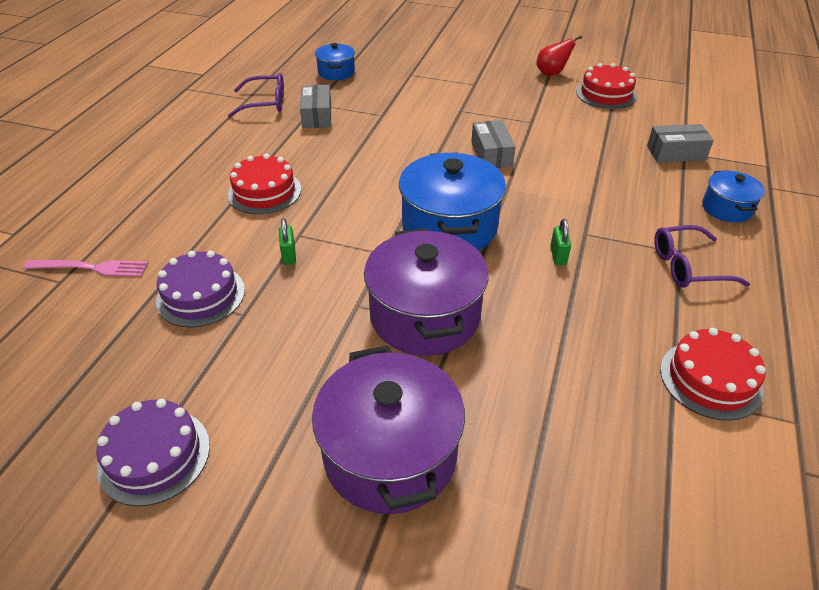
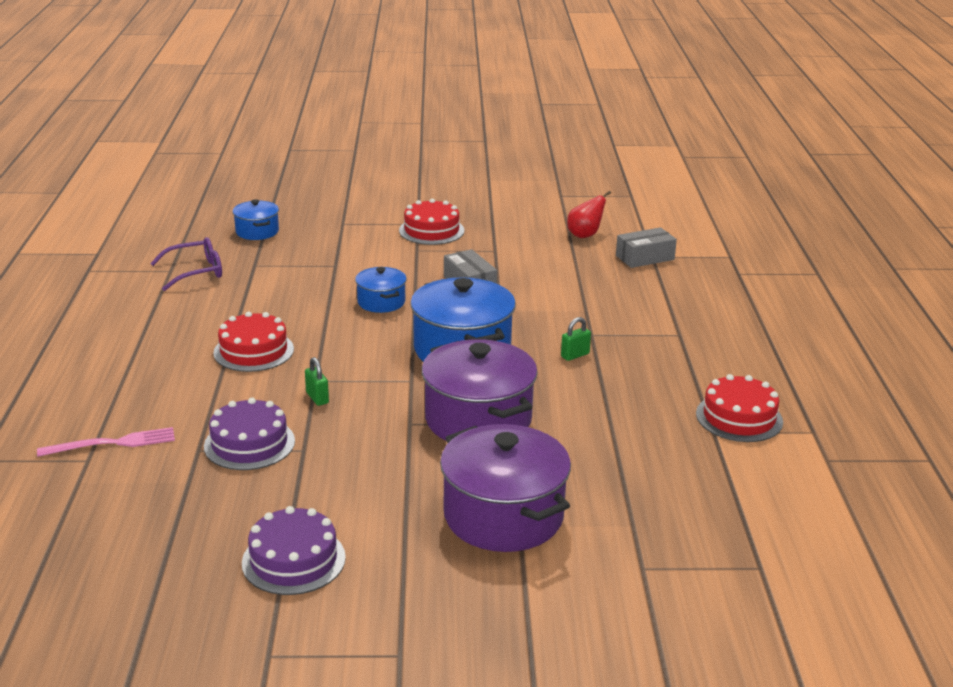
camera: 20 degrees left, 15 degrees down
grey box [300,85,331,128] -> none
red pear [536,36,582,76] -> red pear moved to [567,191,611,238]
green padlock [550,219,571,265] -> green padlock turned 75 degrees clockwise [561,317,591,361]
red cake [576,63,637,109] -> red cake moved to [399,199,465,245]
purple glasses [654,225,750,288] -> none
blue pot [702,170,765,223] -> blue pot moved to [355,267,407,313]

